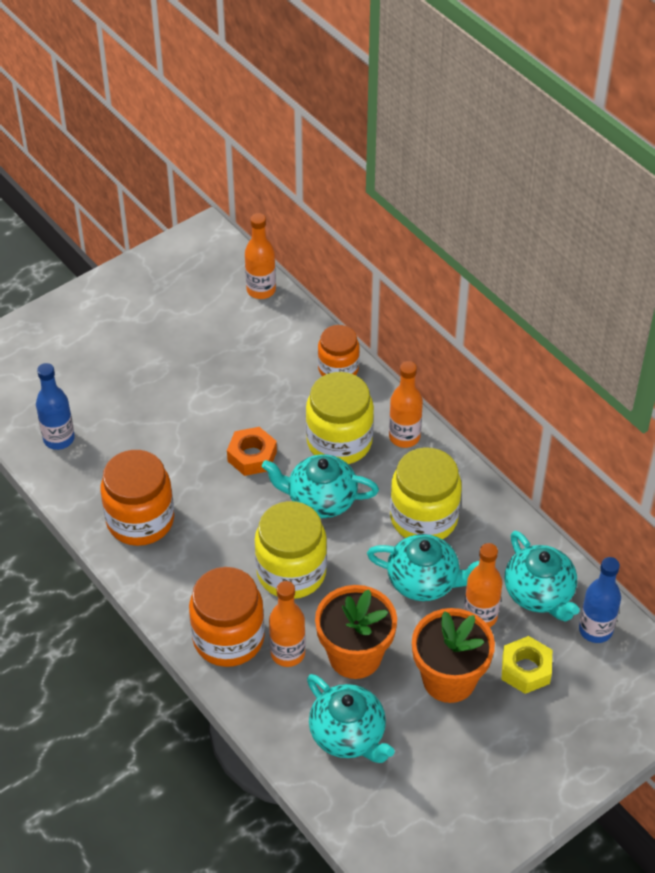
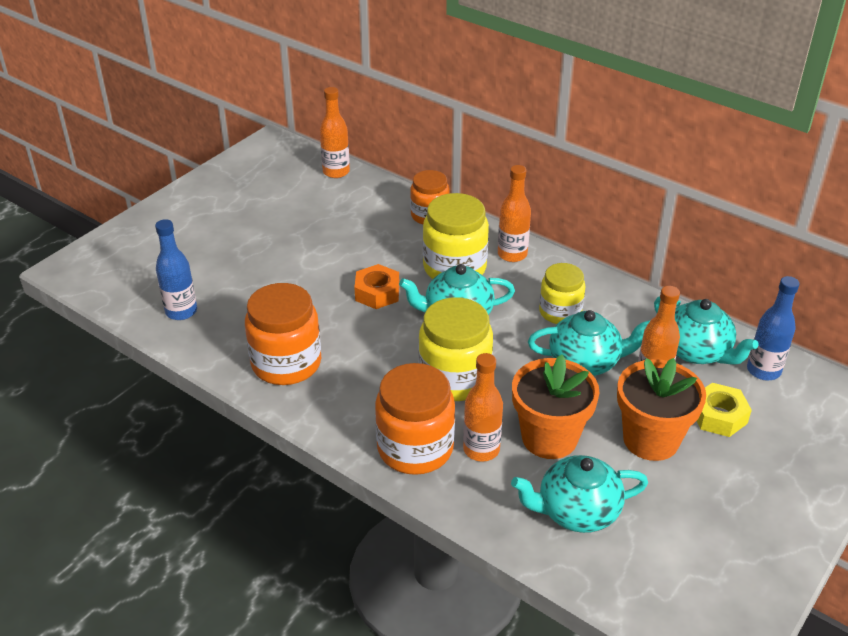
camera: 15 degrees left, 10 degrees down
turquoise teapot [307,674,395,763] -> turquoise teapot turned 135 degrees clockwise [511,455,648,533]
yellow jar [390,447,462,540] -> yellow jar [539,263,586,324], size x0.64

